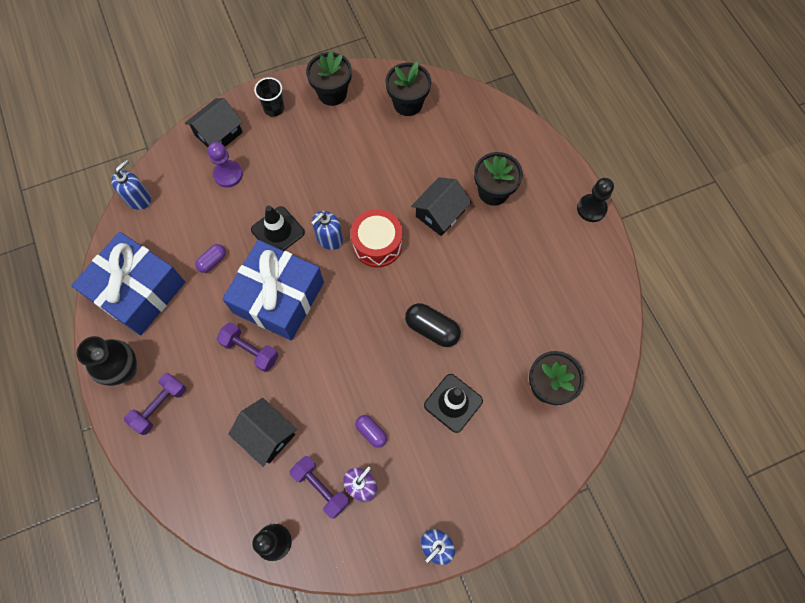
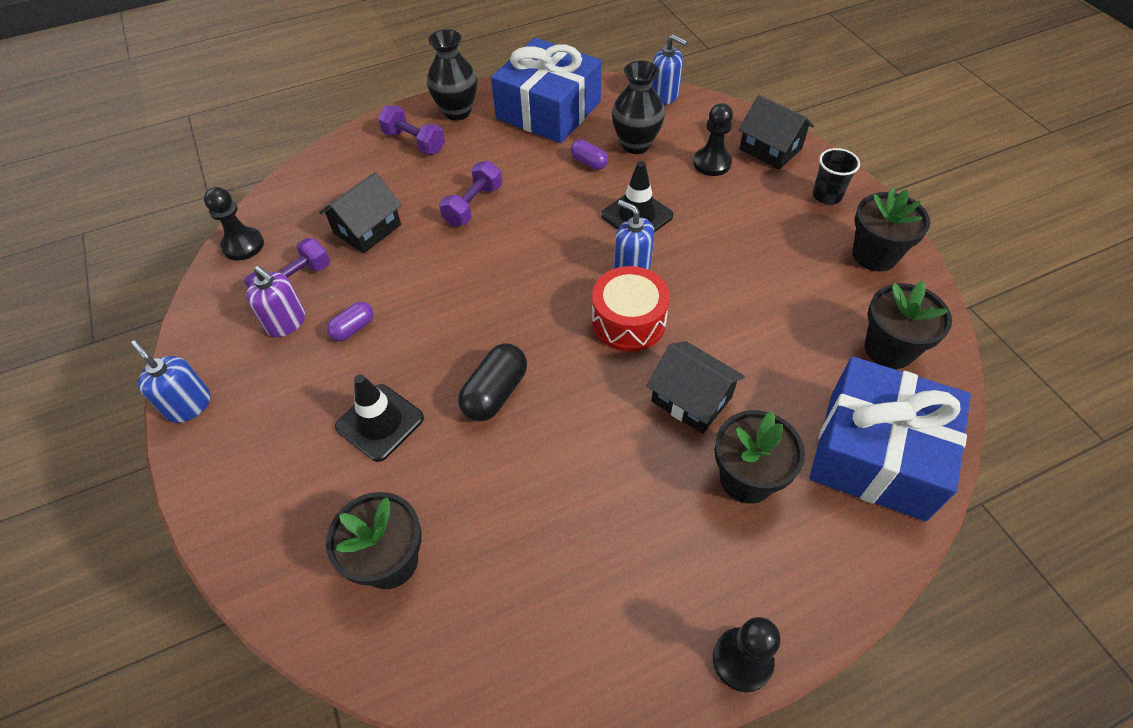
camera: 90 degrees right, 15 degrees down
purple pawn [208,142,243,188] -> black pawn [693,103,733,176]
blue gift [222,240,324,341] -> blue gift moved to [809,356,971,521]
none -> black vase [612,61,665,154]

